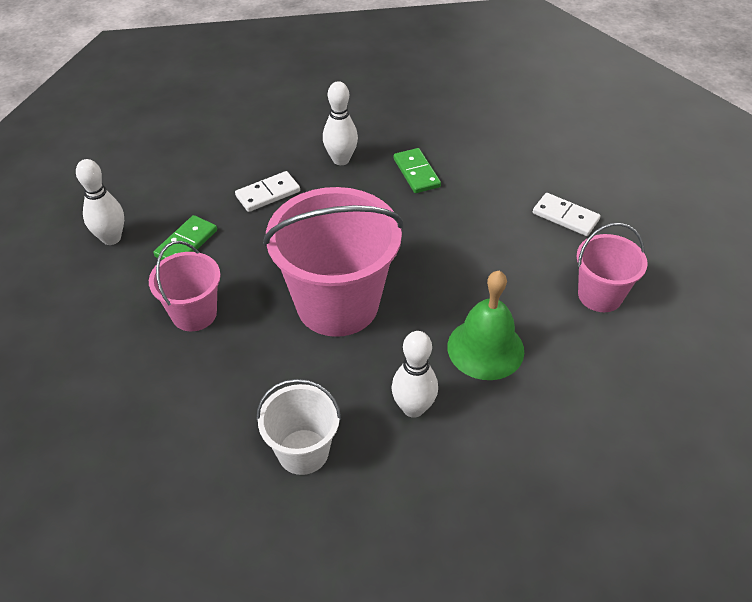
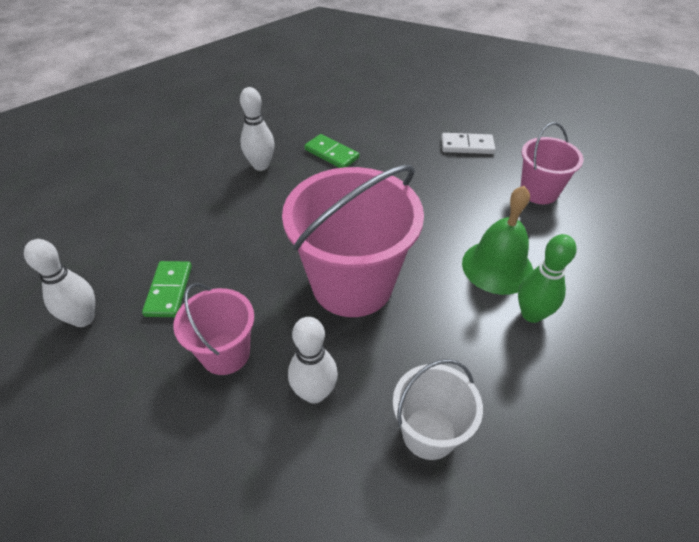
camera: 30 degrees left, 0 degrees up
white domino [235,171,300,212] -> none
white bowling pin [391,331,438,418] -> white bowling pin moved to [288,317,338,404]
none -> green bowling pin [518,234,577,323]

